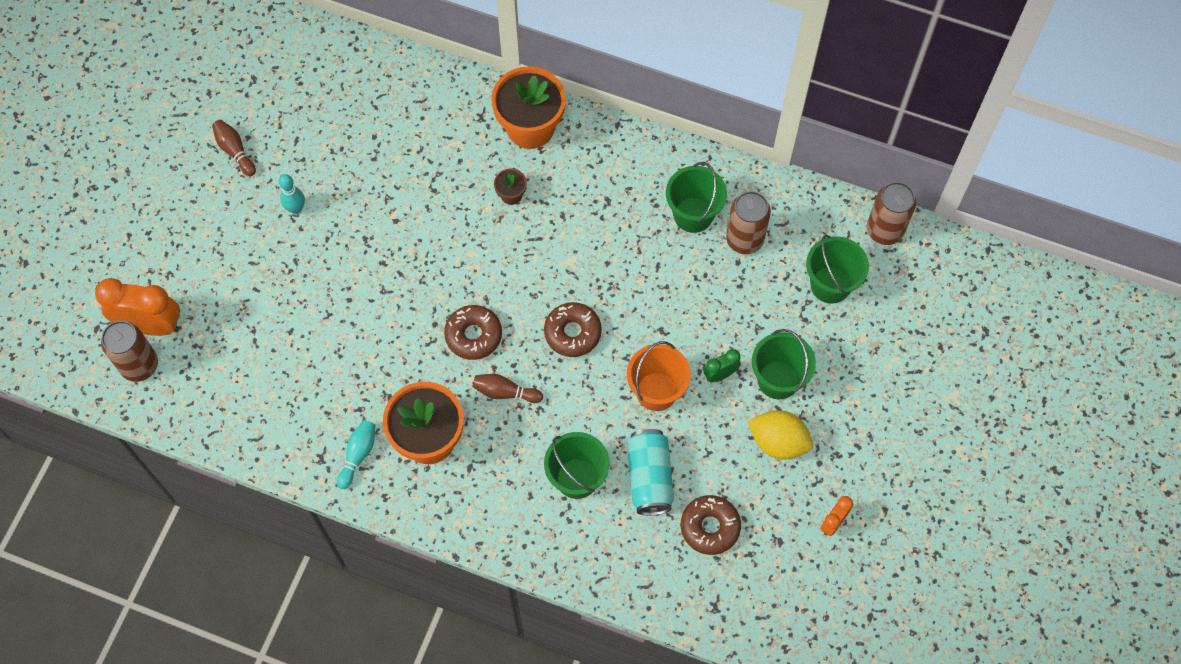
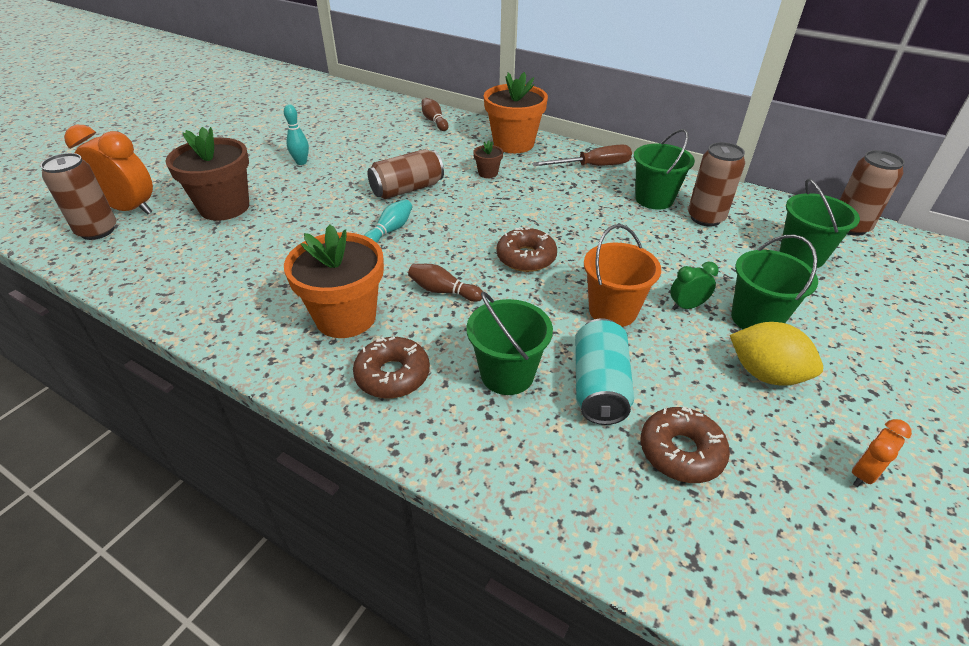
camera: 10 degrees right, 25 degrees down
brown bowling pin [212,119,256,176] -> brown bowling pin moved to [421,98,449,131]
turquoise bowling pin [337,420,375,489] -> turquoise bowling pin moved to [364,199,412,243]
brown donut [444,305,502,360] -> brown donut moved to [353,337,430,398]
none -> brown flower pot [165,127,249,221]
none -> brown can [367,149,444,199]
none -> brown screwdriver [532,144,632,166]

